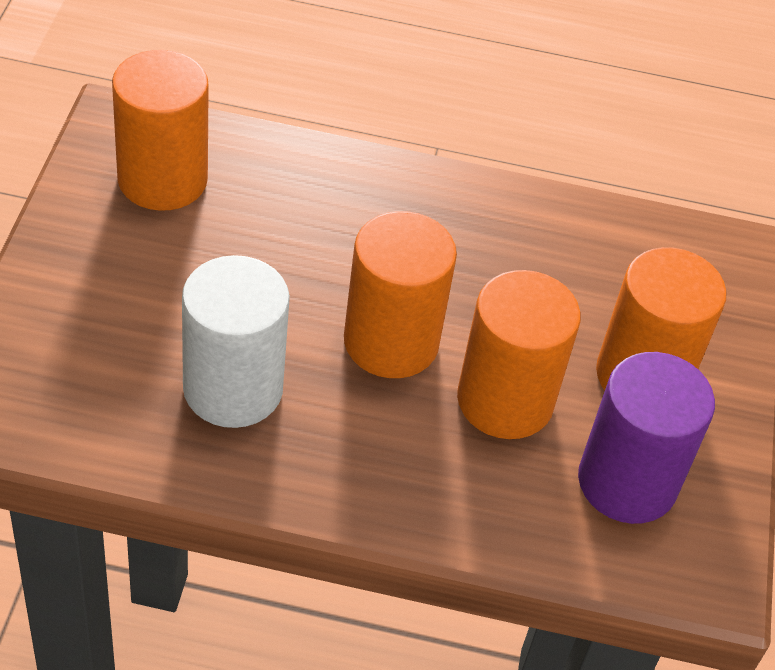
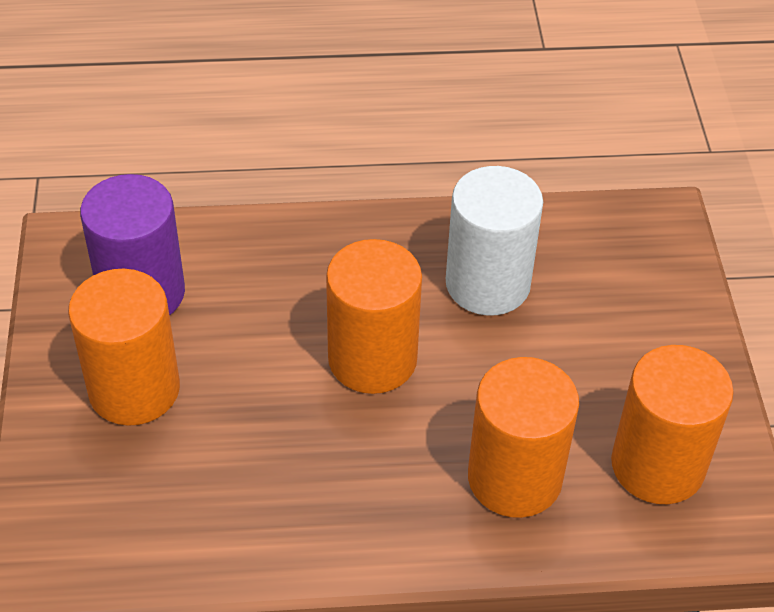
camera: 170 degrees right, 0 degrees up
orange cylinder [457,270,581,439] -> orange cylinder moved to [468,357,579,518]

